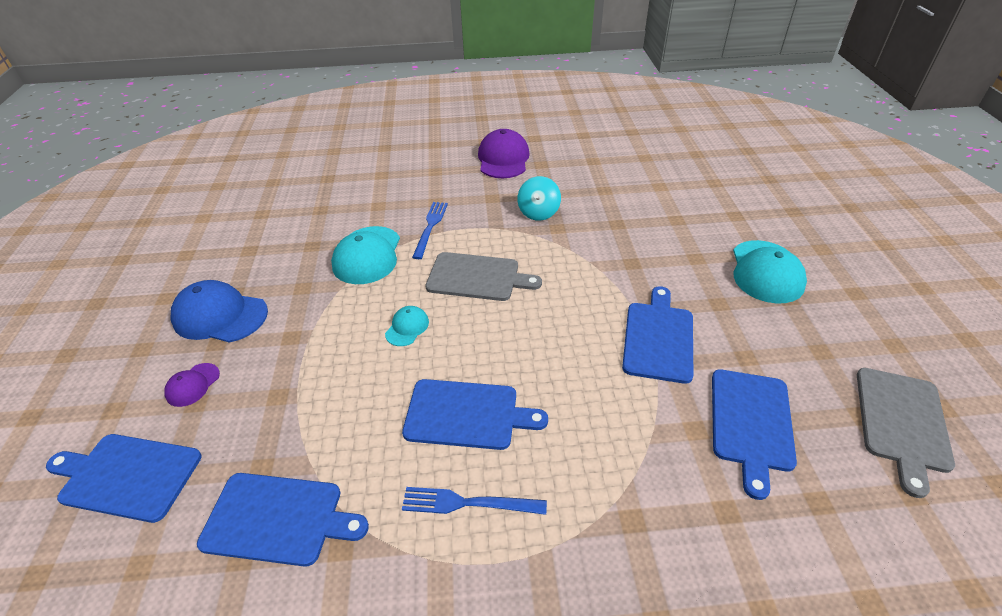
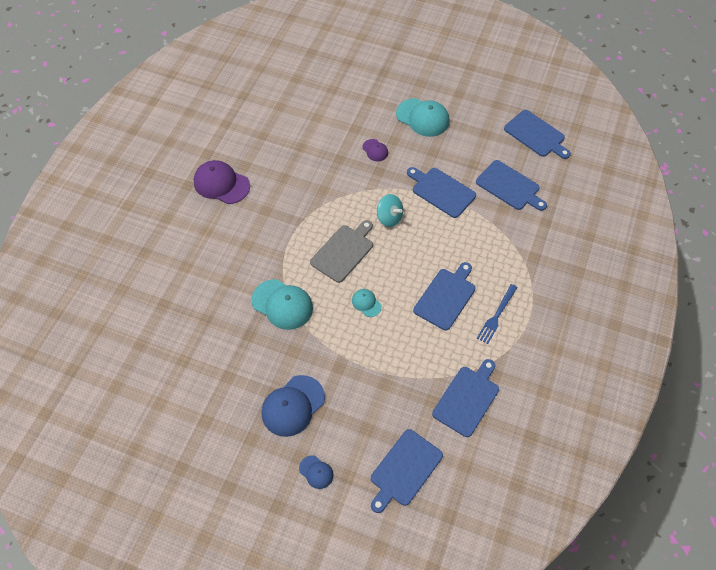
camera: 65 degrees left, 15 degrees up
purple cap [164,363,220,407] -> purple cap moved to [363,139,388,161]
blue fork [412,202,448,259] -> none
turquoise spinning top [517,176,561,221] -> turquoise spinning top moved to [377,194,403,227]
grey cutting board [857,368,955,498] -> blue cutting board [504,110,571,159]
none -> blue cap [299,455,333,489]

